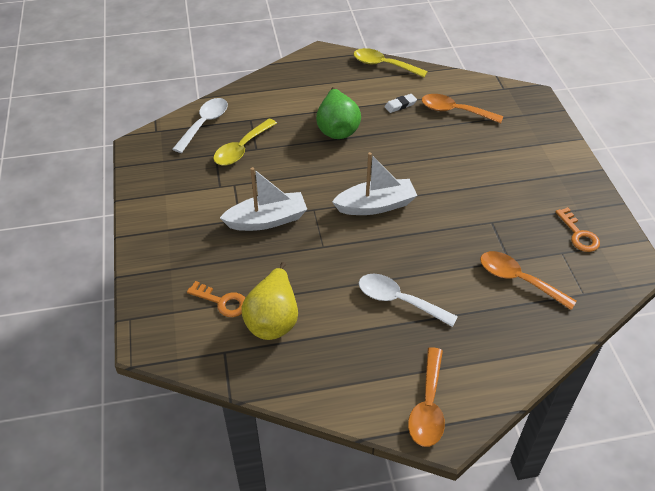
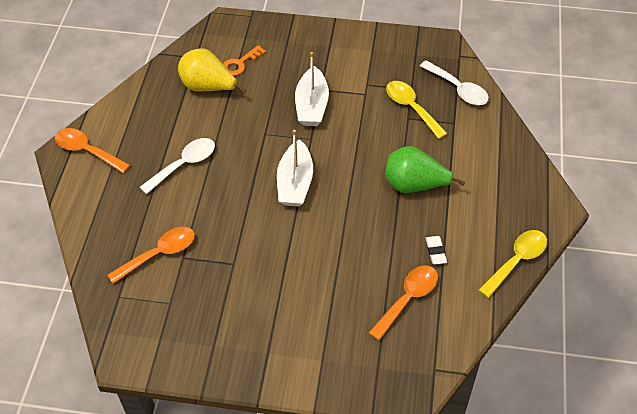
camera: 110 degrees right, 5 degrees up
orange key [555,207,600,252] -> none

